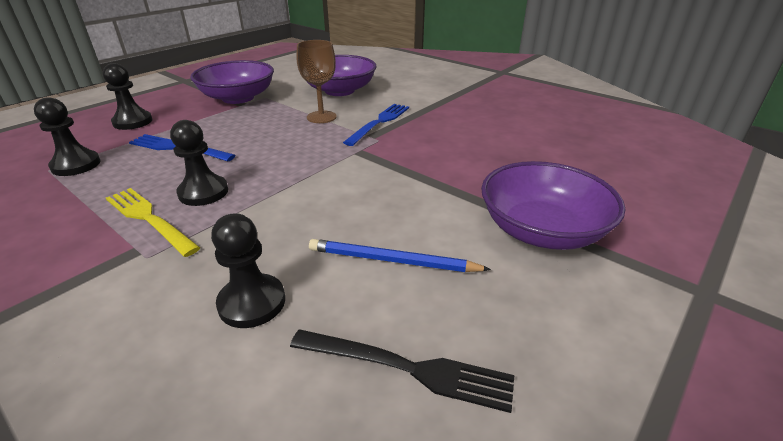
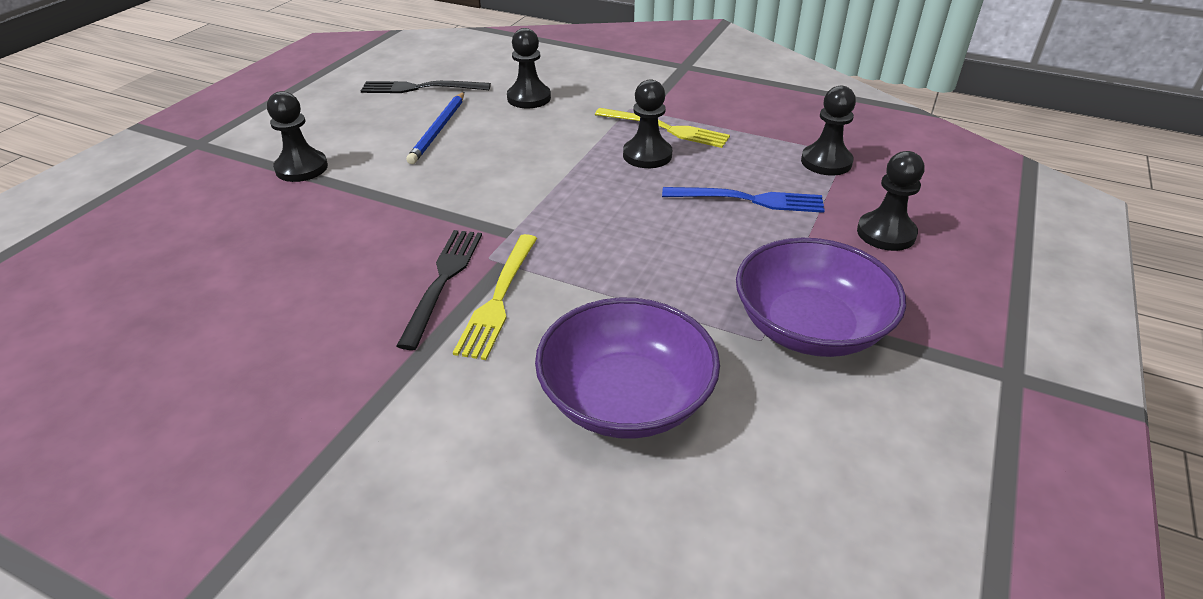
camera: 165 degrees right, 5 degrees up
brown goblet [296,40,336,123] -> none
blue pencil [309,239,491,272] -> blue pencil turned 105 degrees clockwise [406,92,464,164]
blue fork [343,104,409,146] -> yellow fork [453,234,537,360]
purple bowl [481,161,625,250] -> black pawn [267,91,328,182]
none -> black fork [397,230,482,350]

